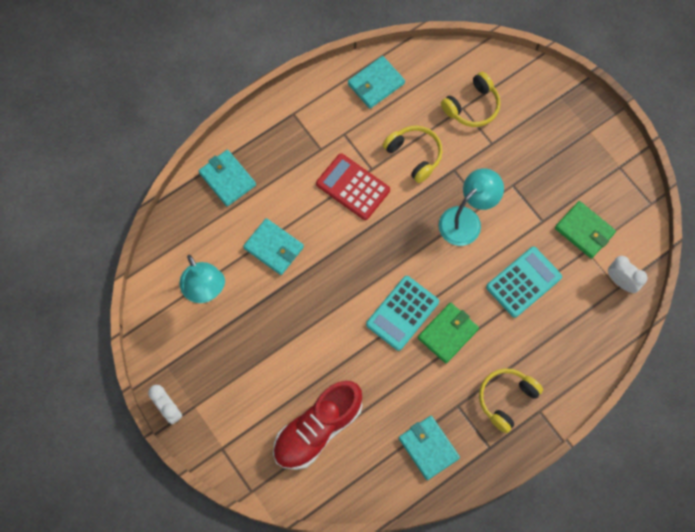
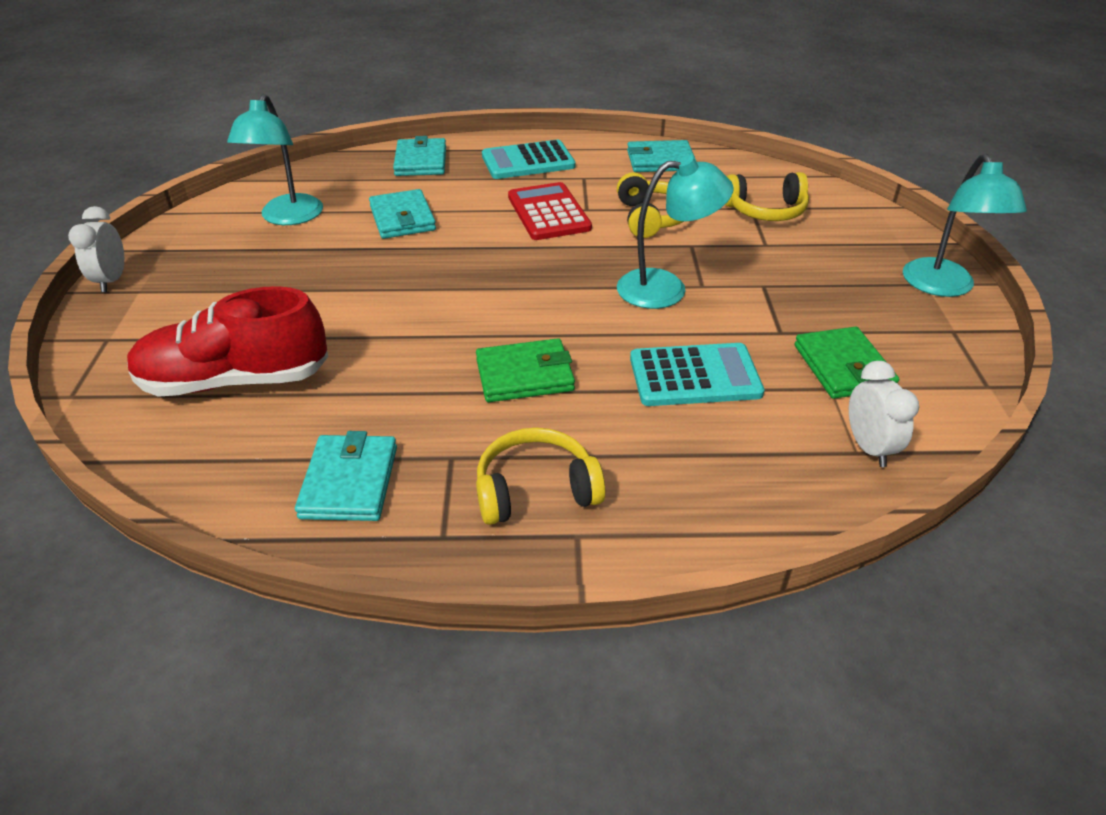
camera: 35 degrees right, 30 degrees down
turquoise calculator [366,276,439,351] -> turquoise calculator moved to [482,140,575,179]
none -> turquoise lamp [903,154,1027,297]

